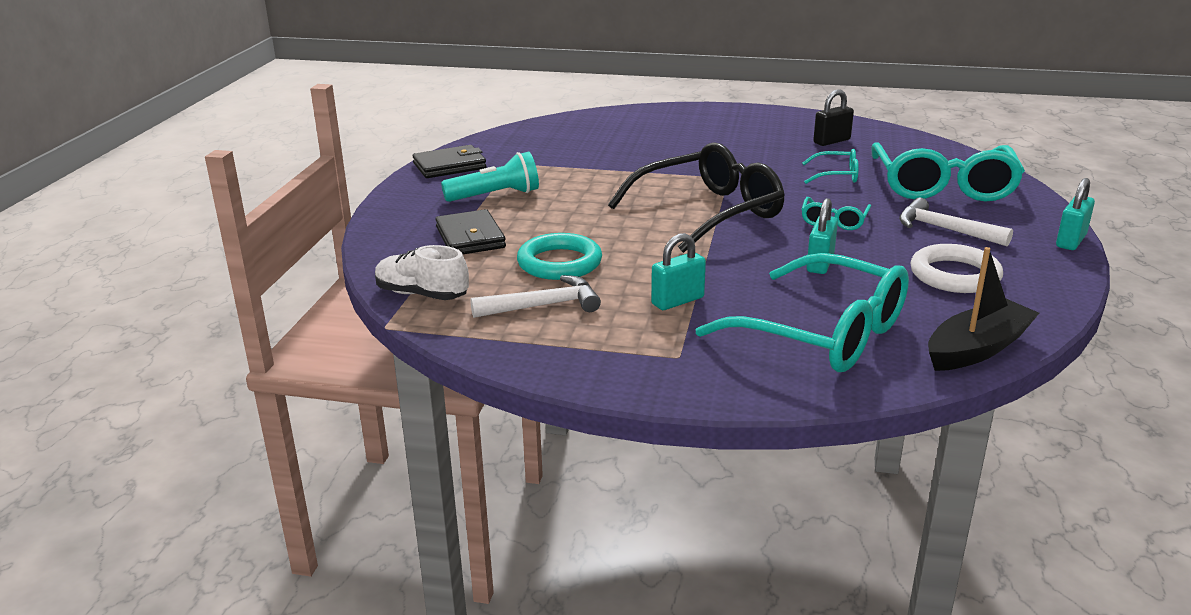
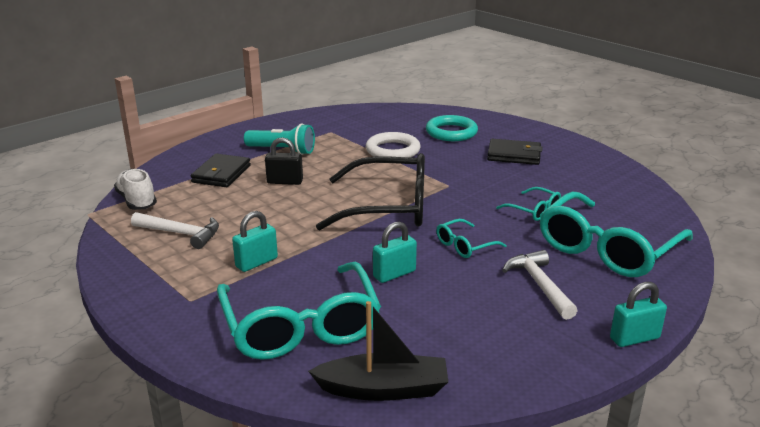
camera: 35 degrees right, 0 degrees up
black wallet [413,145,487,178] -> black wallet moved to [487,139,542,165]
turquoise ring [517,233,602,280] -> turquoise ring moved to [426,115,478,141]
turquoise padlock [651,233,706,310] -> turquoise padlock turned 45 degrees counterclockwise [232,211,278,272]
black padlock [813,89,854,146] -> black padlock moved to [265,137,303,185]
white ring [910,244,1003,293] -> white ring moved to [366,132,421,158]

